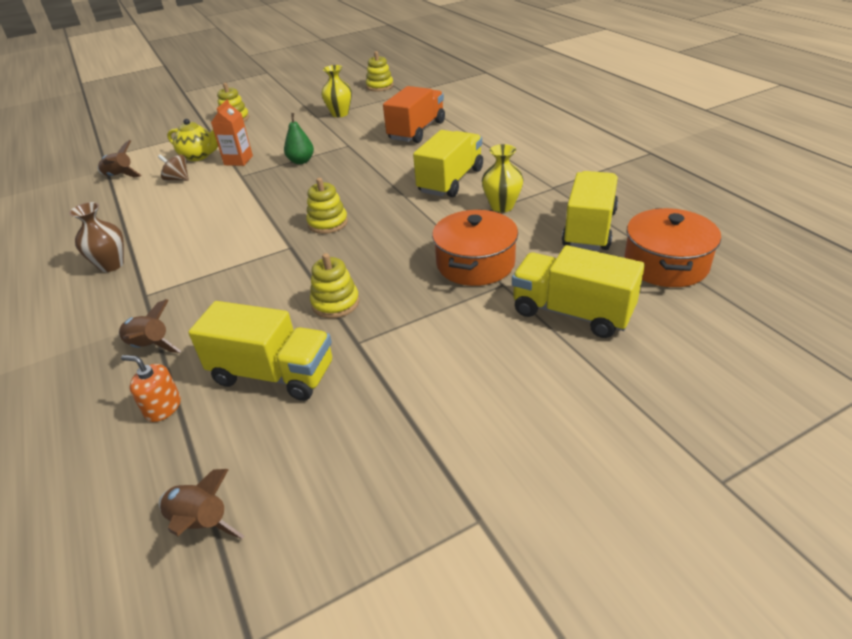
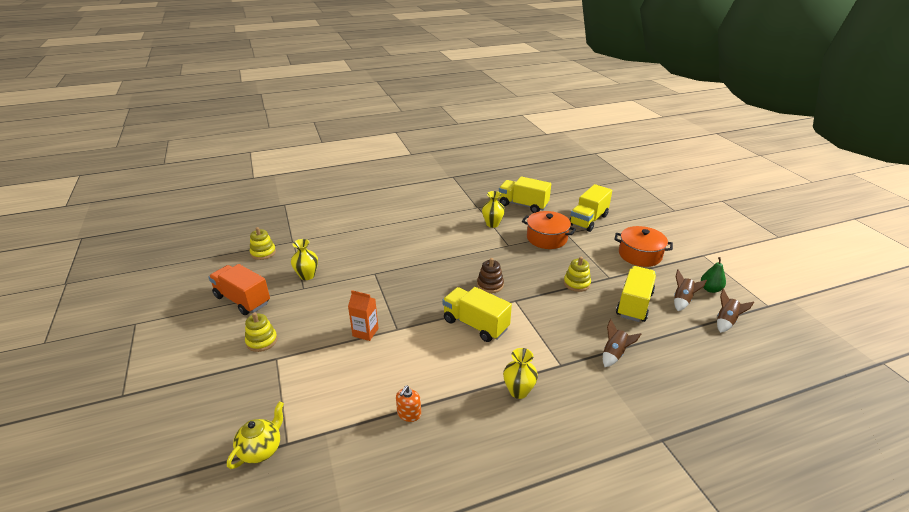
camera: 85 degrees left, 5 degrees down
brown vase [69,202,124,272] -> yellow vase [503,348,538,399]
brown rocket [98,140,142,178] -> brown rocket moved to [674,269,707,311]
orange soap dispenser [121,355,181,422] -> orange soap dispenser moved to [396,386,421,422]
brown spinning top [158,154,189,181] -> none
yellow teapot [167,119,218,161] -> yellow teapot moved to [227,402,284,469]
green pear [284,113,314,164] -> green pear moved to [701,257,726,293]
yellow stacking toy [306,178,348,234] -> brown stacking toy [477,258,504,293]
orange truck [383,86,445,143] -> orange truck moved to [208,264,270,315]
yellow truck [413,130,483,197] -> yellow truck moved to [442,287,512,342]
orange pot [624,208,721,287] -> orange pot moved to [614,226,673,267]

